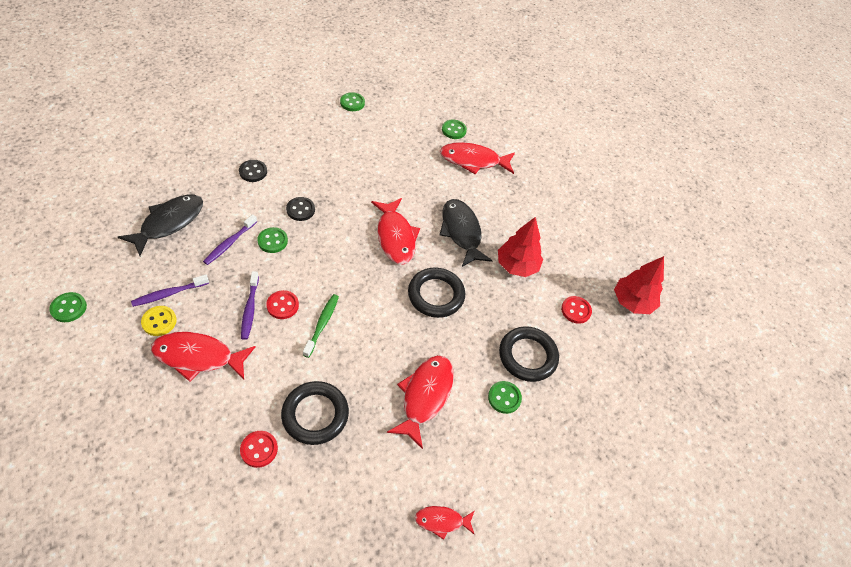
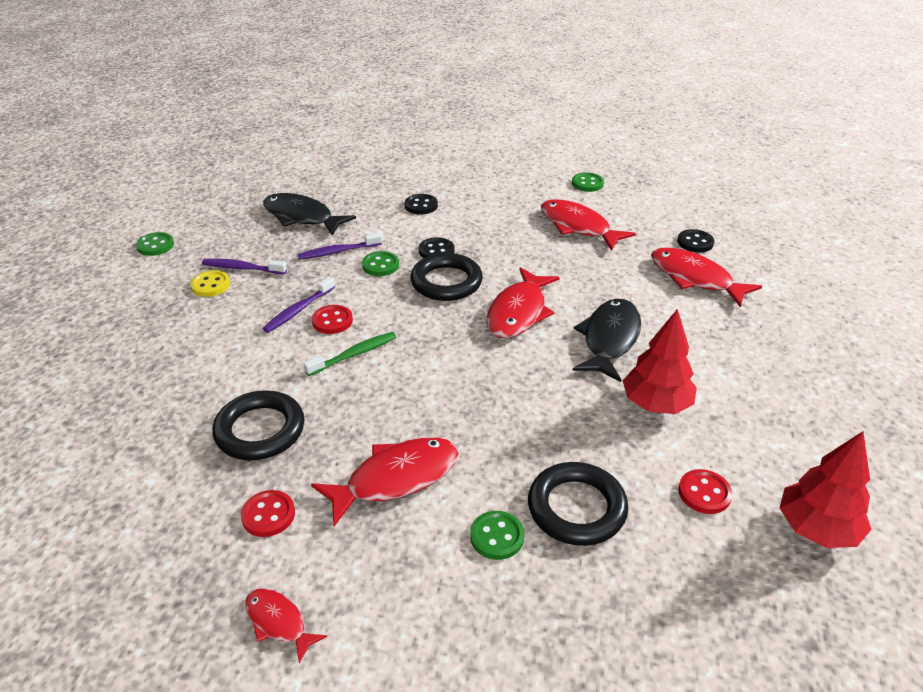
camera: 45 degrees right, 15 degrees down
black fish [118,195,203,256] -> black fish turned 135 degrees counterclockwise [263,193,356,236]
red fish [151,332,256,382] -> red fish moved to [541,199,636,251]
red button [240,431,278,468] -> red button moved to [240,490,295,537]
black ring [408,268,465,318] -> black ring moved to [410,253,483,301]
green button [442,119,467,139] -> black button [677,229,714,253]

